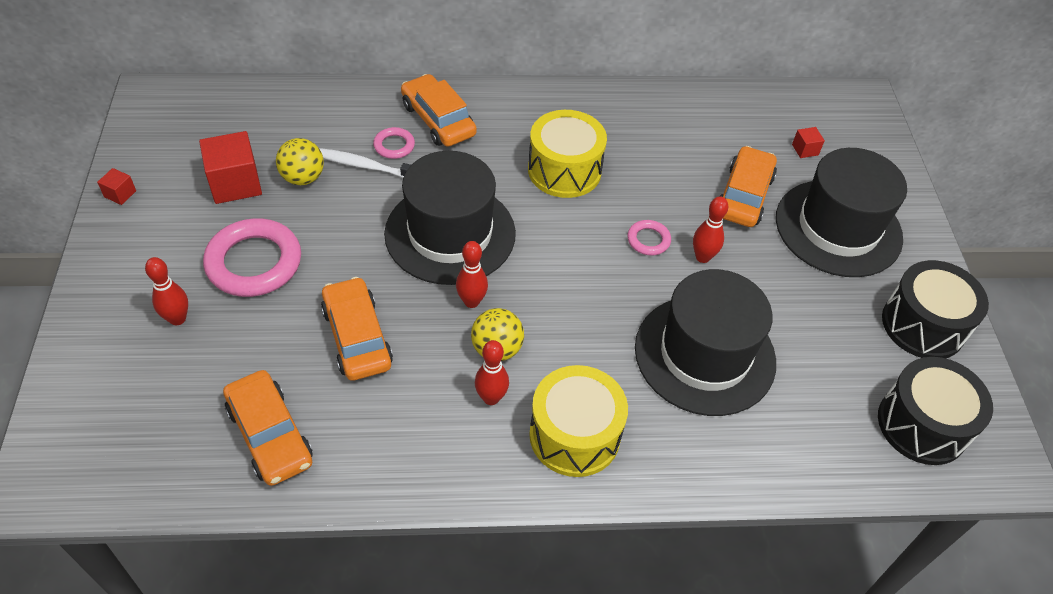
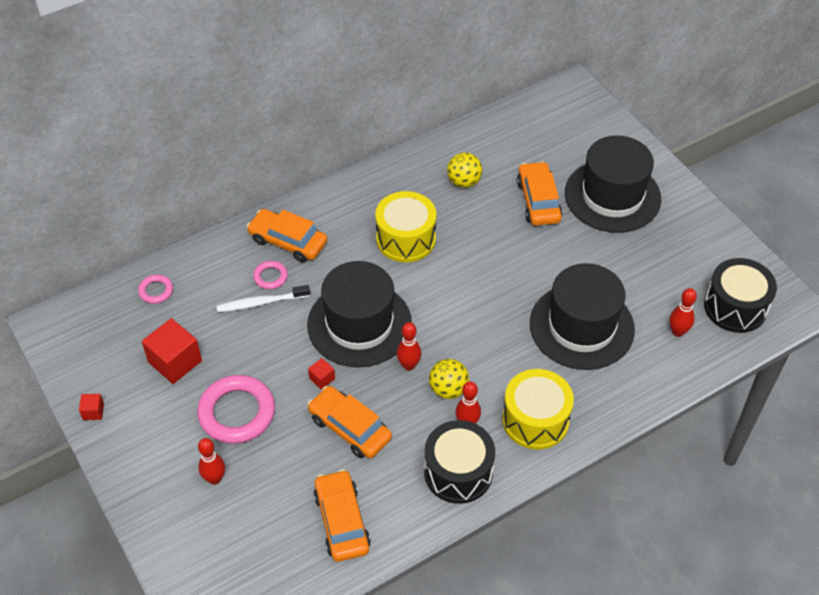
camera: 25 degrees left, 0 degrees up
orange car [223,370,313,486] -> orange car turned 135 degrees counterclockwise [313,469,371,562]
yellow ball [276,138,324,185] -> yellow ball moved to [447,152,482,188]
pink ring [627,220,671,255] -> pink ring moved to [138,275,173,304]
red bowling pin [693,196,728,263] -> red bowling pin moved to [669,288,697,337]
red cube [792,127,825,158] -> red cube moved to [308,358,335,390]
black drum [882,260,989,358] -> black drum moved to [424,420,495,504]

